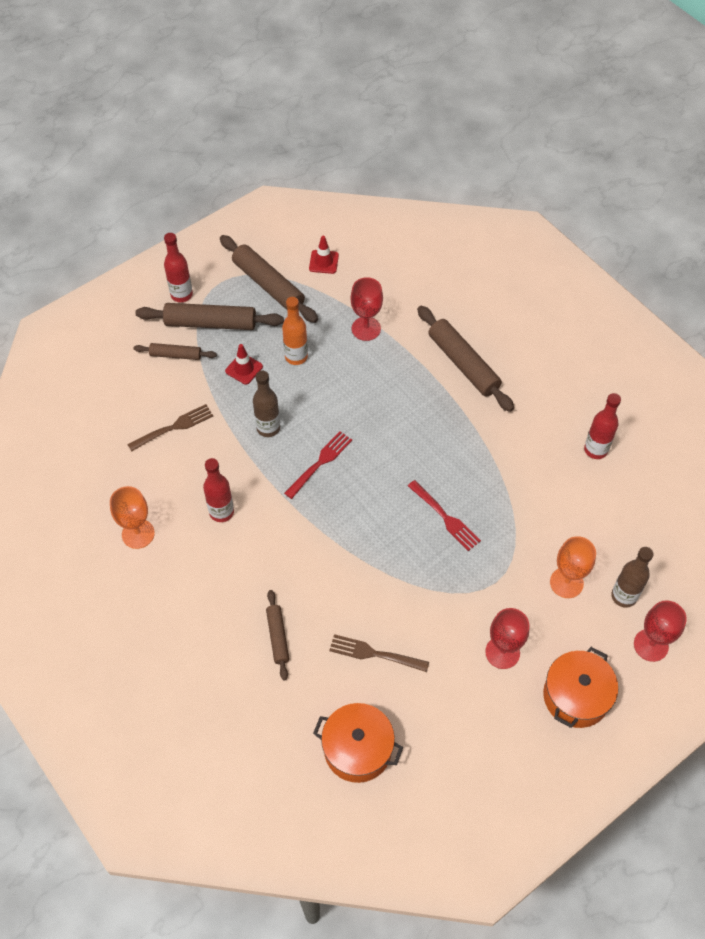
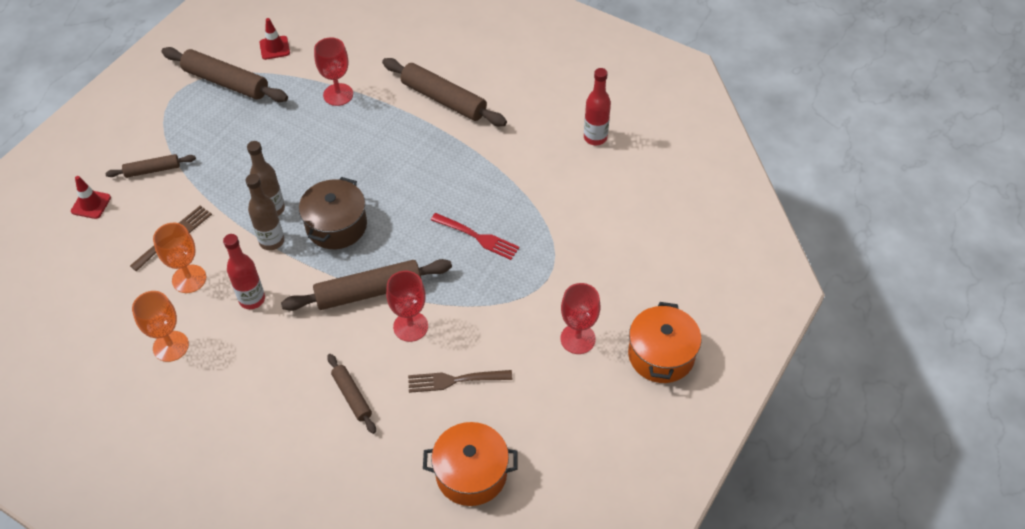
camera: 20 degrees left, 5 degrees down
brown rolling pin [136,303,284,330] -> brown rolling pin moved to [281,259,452,311]
red bottle [164,233,193,302] -> none
red traffic cone [225,344,263,385] -> red traffic cone moved to [71,176,111,219]
orange bottle [282,297,308,365] -> none
red fork [284,431,352,499] -> brown pot [299,177,367,249]
orange goblet [550,536,596,598] -> orange goblet moved to [153,223,206,293]
brown bottle [611,547,654,608] -> brown bottle moved to [245,174,284,250]
red goblet [634,600,687,662] -> red goblet moved to [386,271,428,342]

